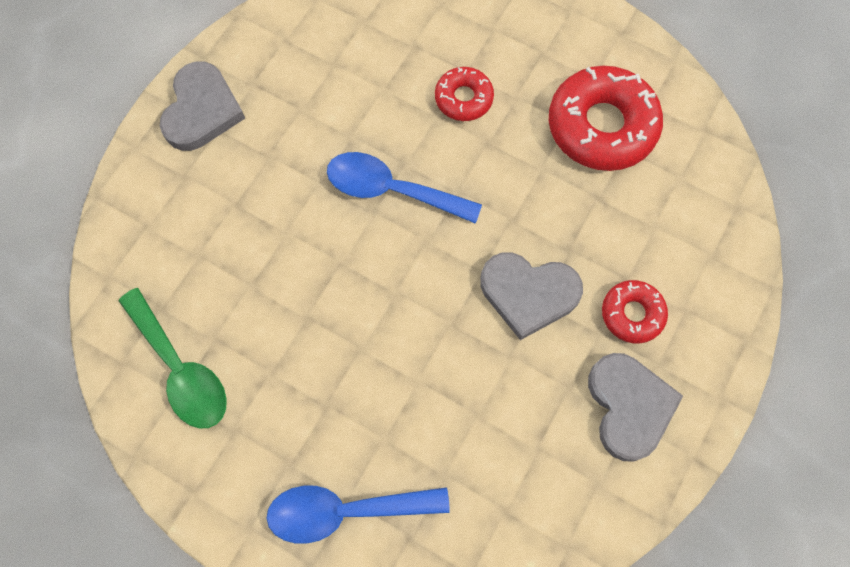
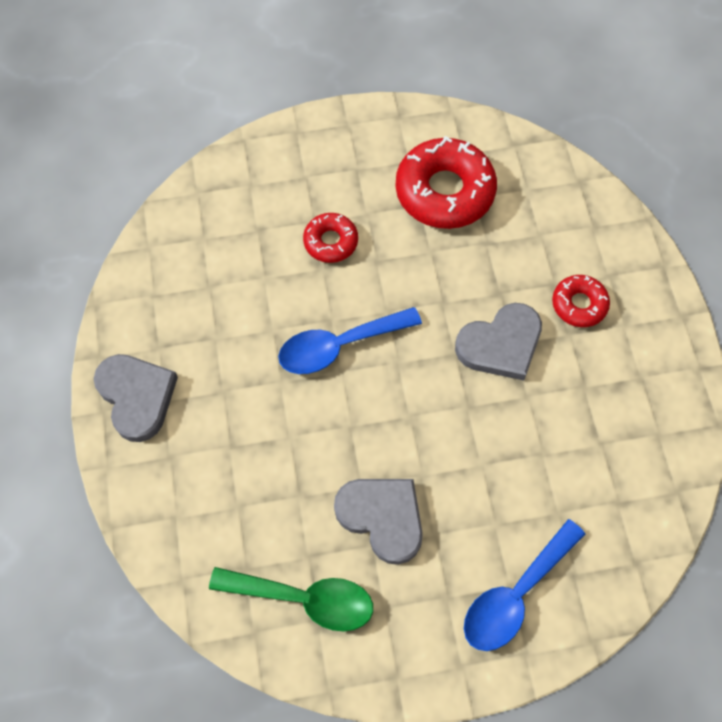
camera: 40 degrees left, 5 degrees down
grey heart [588,353,683,462] -> grey heart moved to [334,479,423,565]

